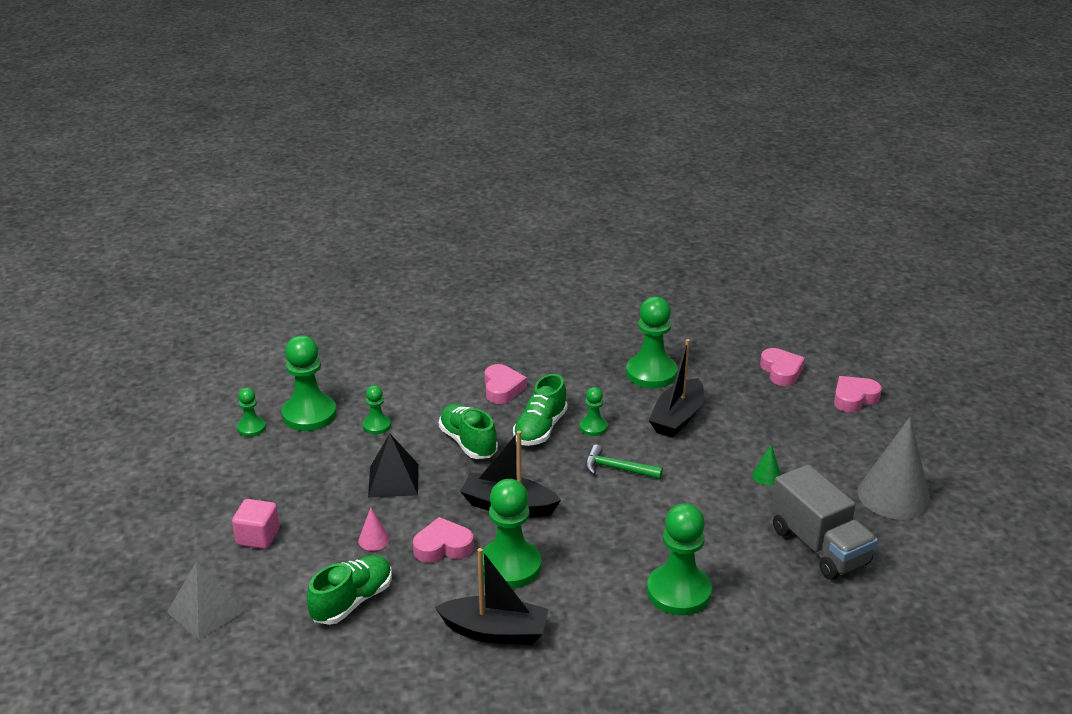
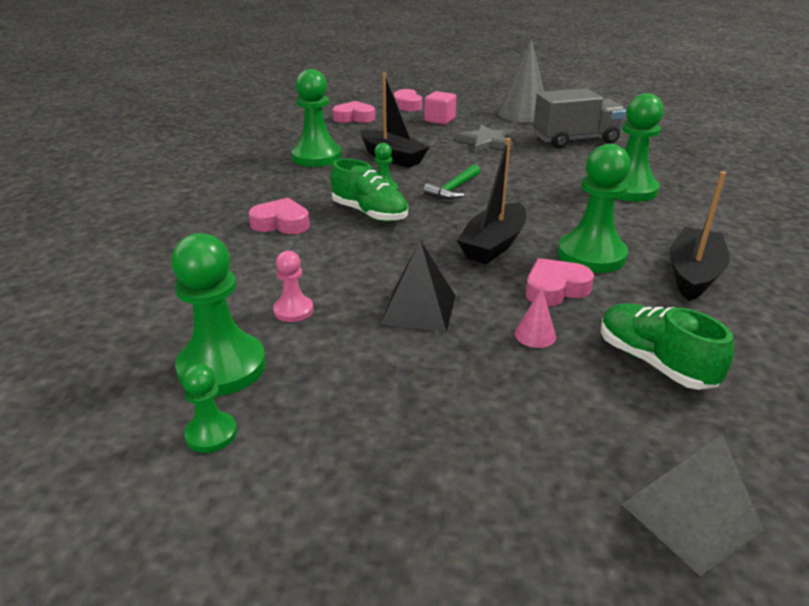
camera: 75 degrees left, 0 degrees up
pink cube [232,499,280,549] -> pink cube moved to [424,91,457,125]
green pawn [363,385,391,434] -> pink pawn [273,251,313,322]
pink heart [413,517,474,563] -> pink heart turned 60 degrees clockwise [526,258,594,307]
green shoe [439,403,498,459] -> none
green cone [752,445,781,486] -> grey star [455,124,515,152]

